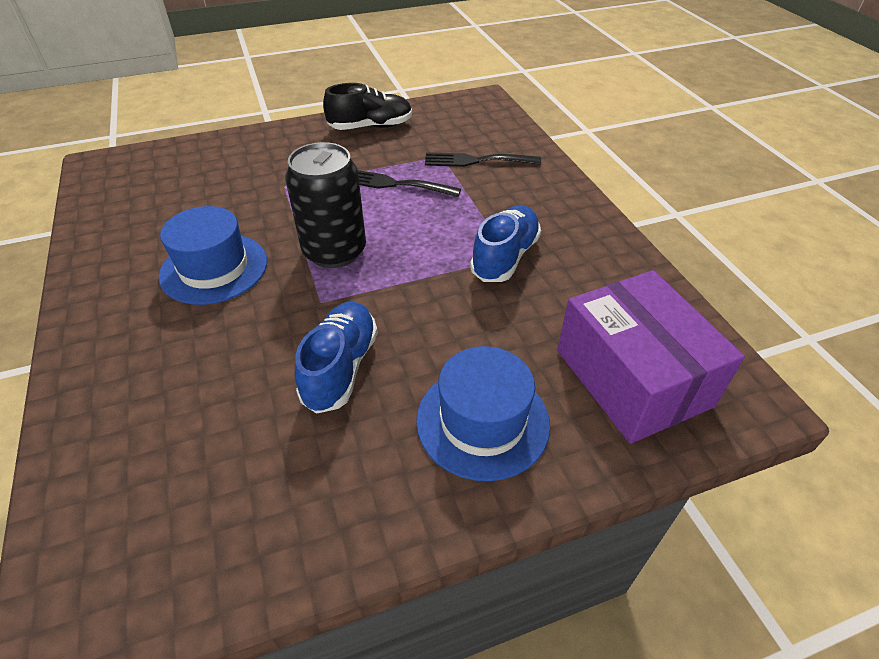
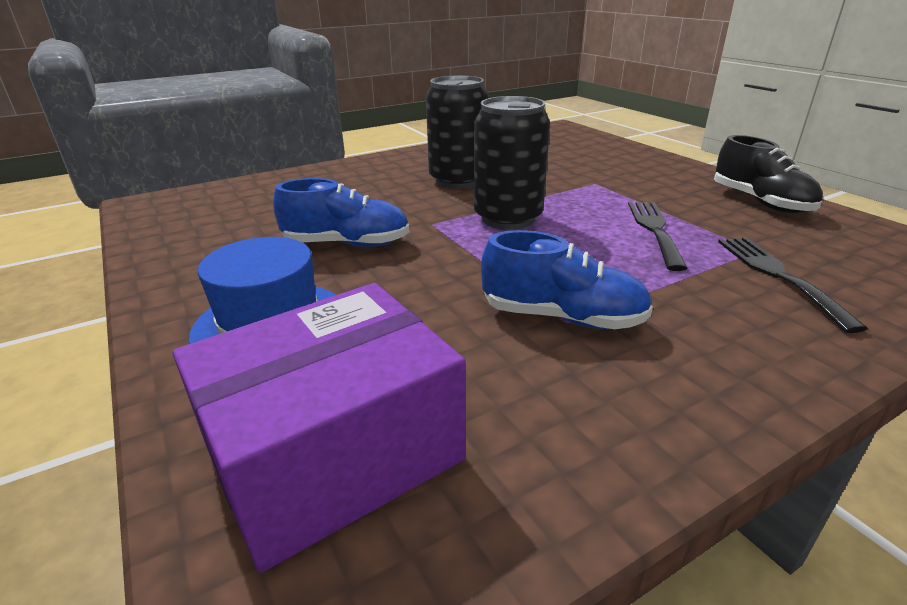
camera: 80 degrees right, 15 degrees down
blue hat [158,206,267,305] -> black can [426,76,489,189]

